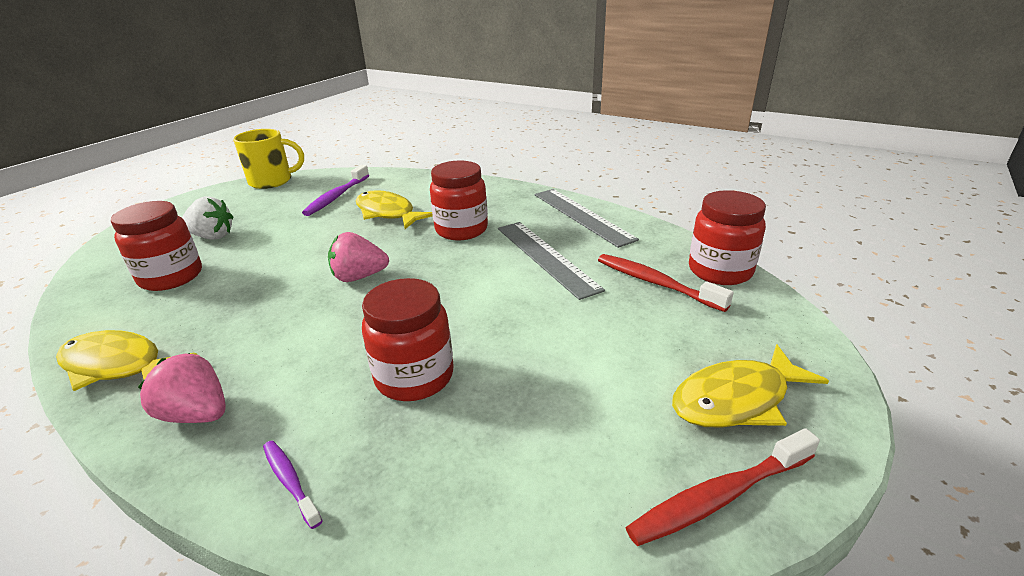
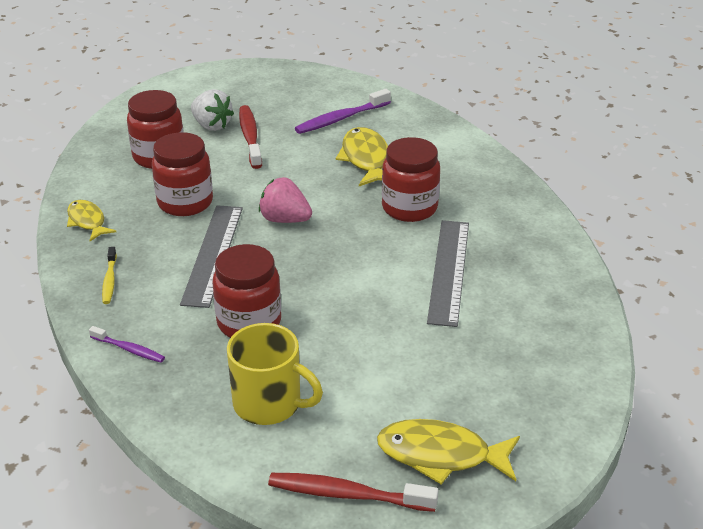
camera: 35 degrees right, 5 degrees up
yellow fish [56,330,197,391] -> yellow fish [67,200,116,241], size x0.64
pink strawberry [138,353,226,423] -> yellow toothbrush [102,247,117,304]
yellow mug [233,129,304,189] -> yellow mug moved to [227,323,323,425]
purple toothbrush [263,441,322,529] -> purple toothbrush turned 120 degrees clockwise [89,326,165,363]
grey ruler [535,189,639,248] -> grey ruler moved to [180,205,243,308]
red toothbrush [598,254,734,312] -> red toothbrush moved to [239,105,262,169]
red jar [689,190,766,285] -> red jar moved to [152,132,213,216]

